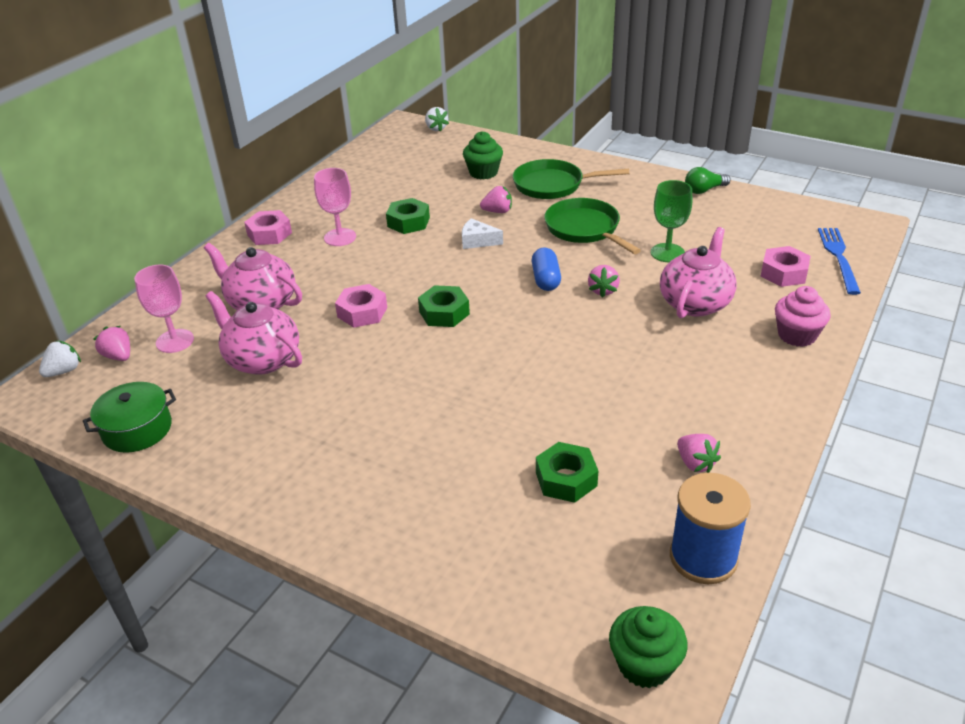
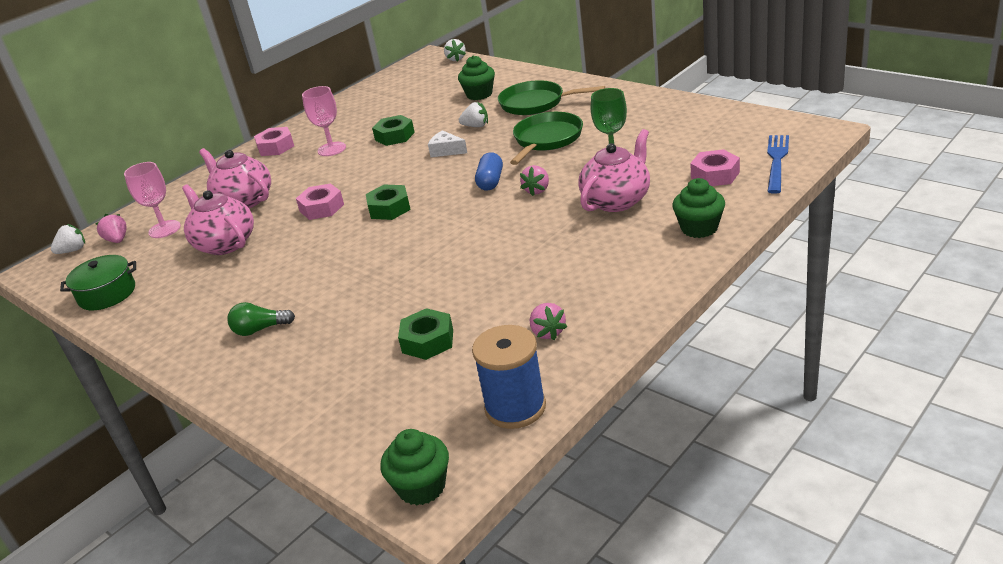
camera: 15 degrees right, 5 degrees down
pink strawberry [480,186,512,213] -> white strawberry [459,102,488,127]
green pan [544,198,641,254] -> green pan turned 45 degrees clockwise [510,112,583,165]
green light bulb [685,167,731,194] -> green light bulb moved to [227,302,295,336]
pink cupcake [775,286,831,347] -> green cupcake [673,178,725,238]

